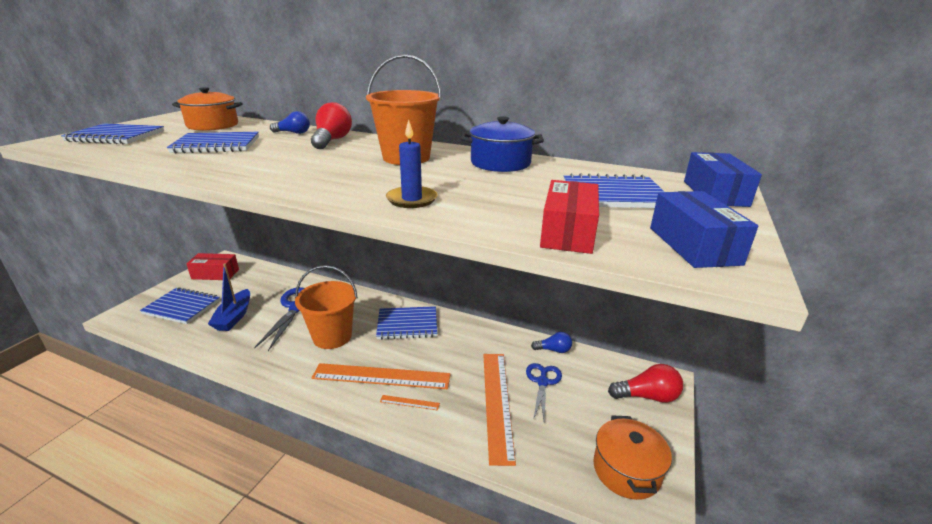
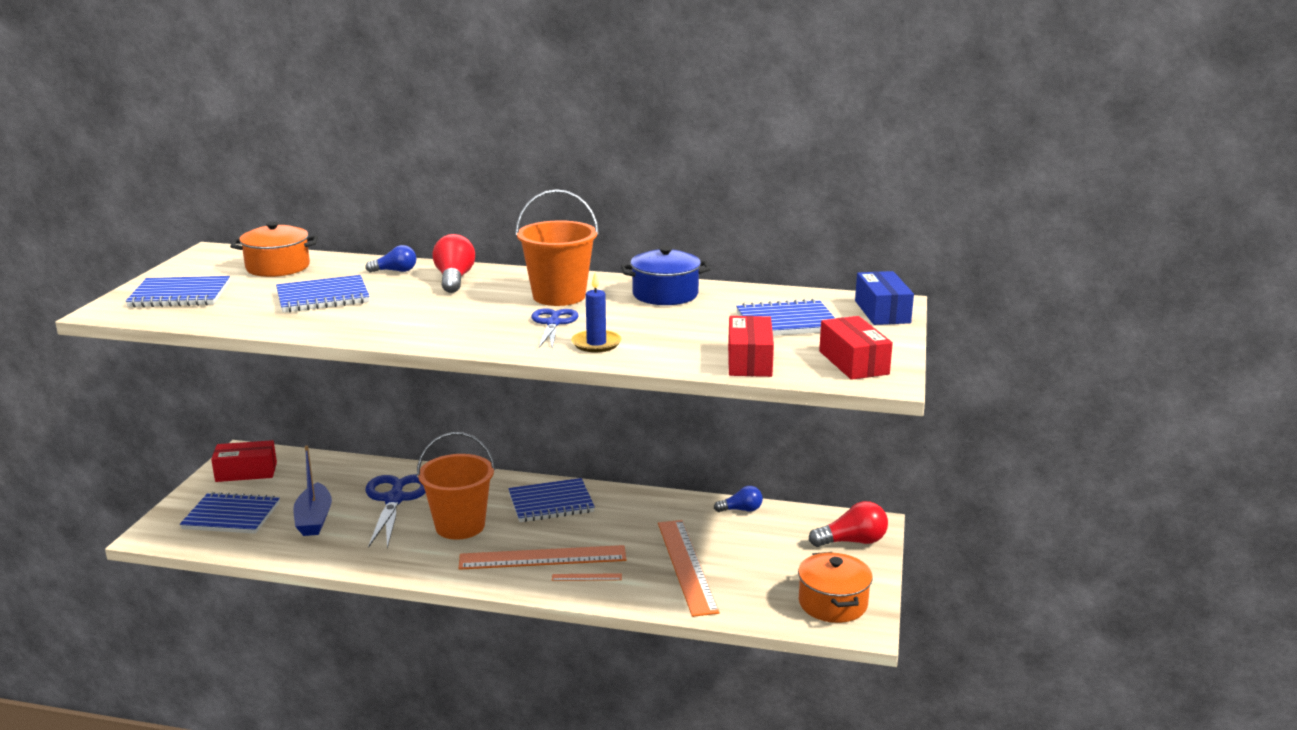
camera: 10 degrees left, 5 degrees down
blue scissors [526,363,562,419] -> blue scissors moved to [531,308,578,349]
blue box [650,191,758,268] -> red box [819,316,893,380]

